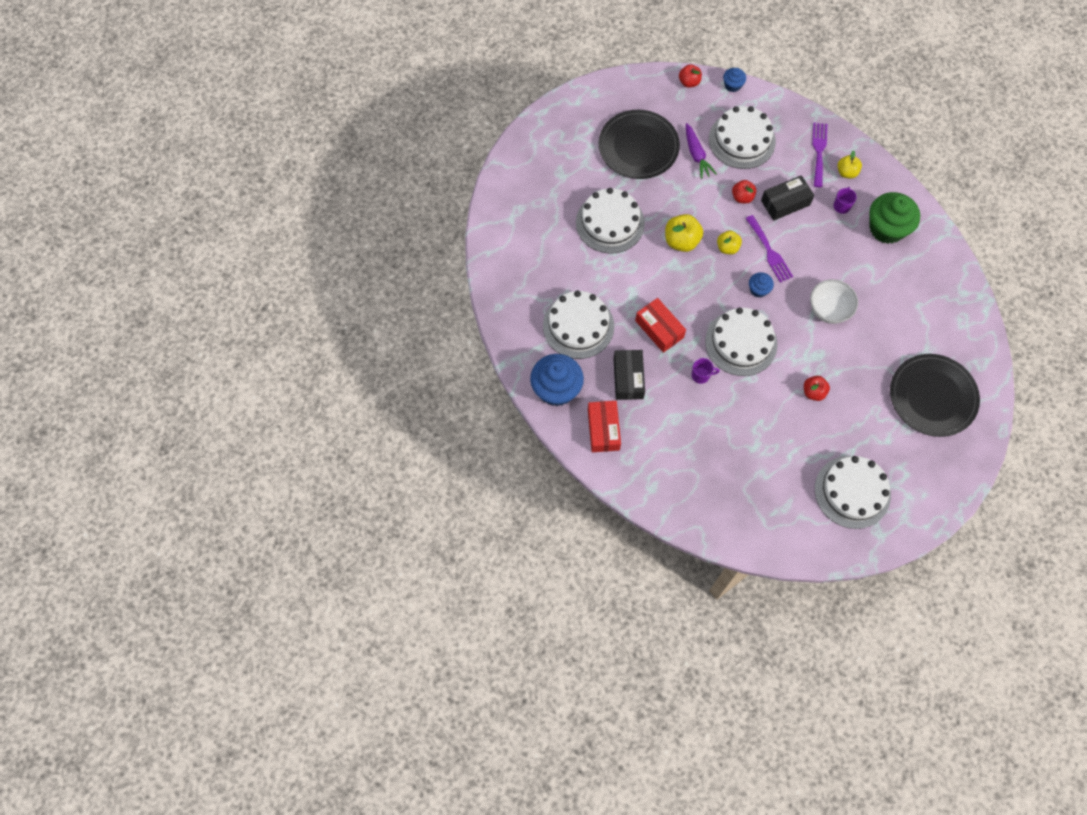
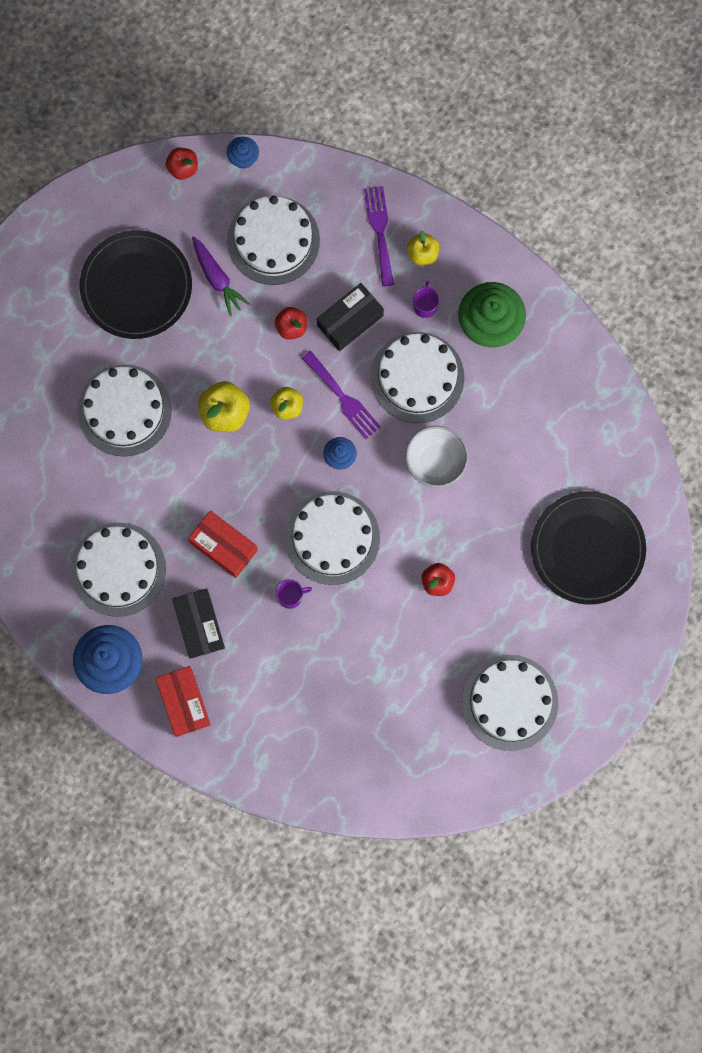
camera: 15 degrees left, 10 degrees up
none -> white cake [371,332,465,423]

